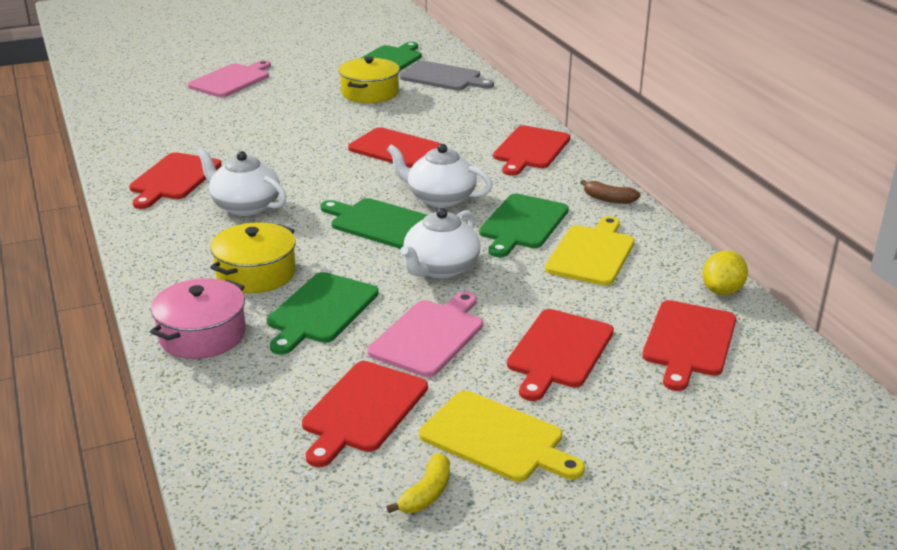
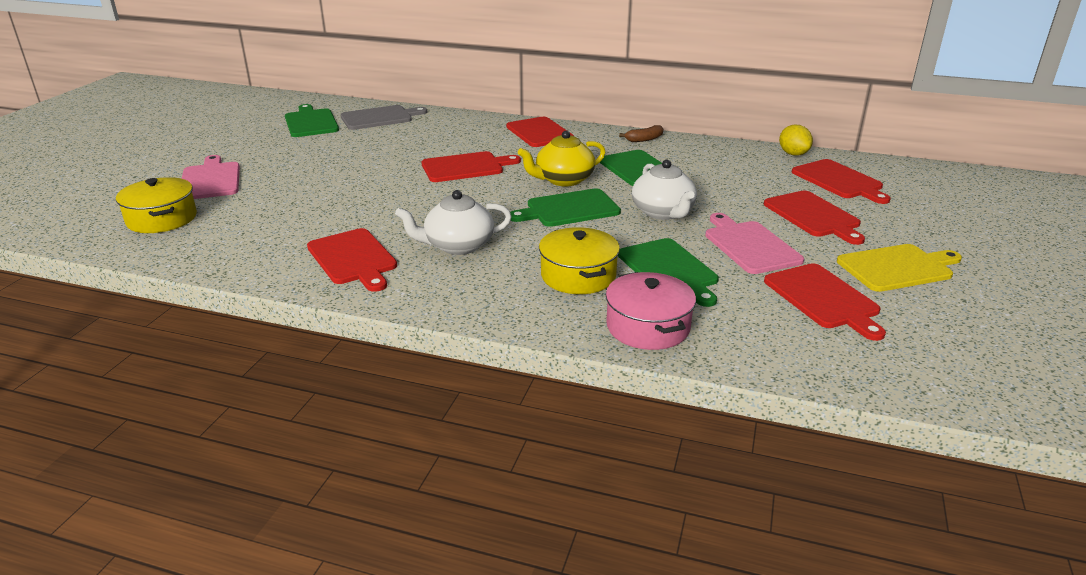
camera: 50 degrees left, 0 degrees up
yellow pot [339,57,400,103] -> yellow pot moved to [116,177,197,233]
yellow banana [386,453,450,513] -> none
white teapot [387,144,492,208] -> yellow teapot [518,131,605,187]
yellow cutting board [545,216,635,286] -> none

